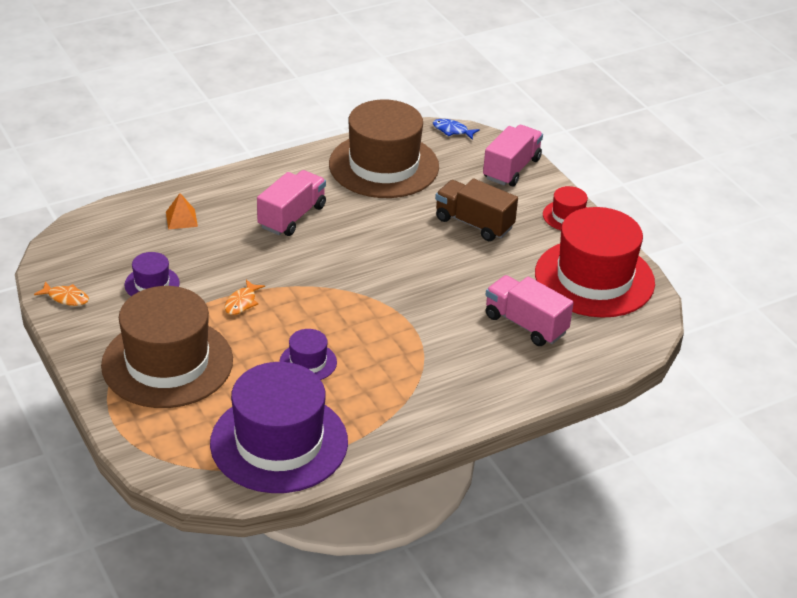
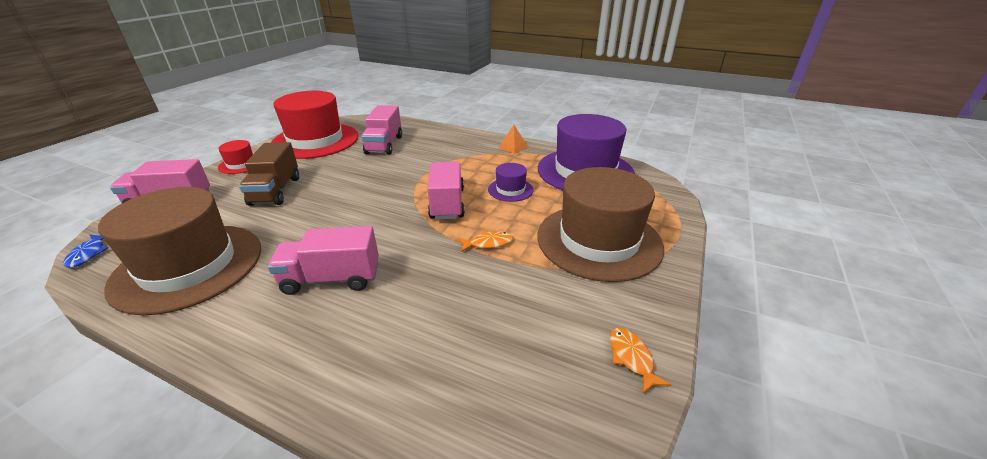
camera: 125 degrees left, 5 degrees down
purple hat [124,252,180,296] -> none
orange pyramid [166,193,198,229] -> orange pyramid moved to [498,125,528,154]
none -> pink truck [427,161,465,220]

